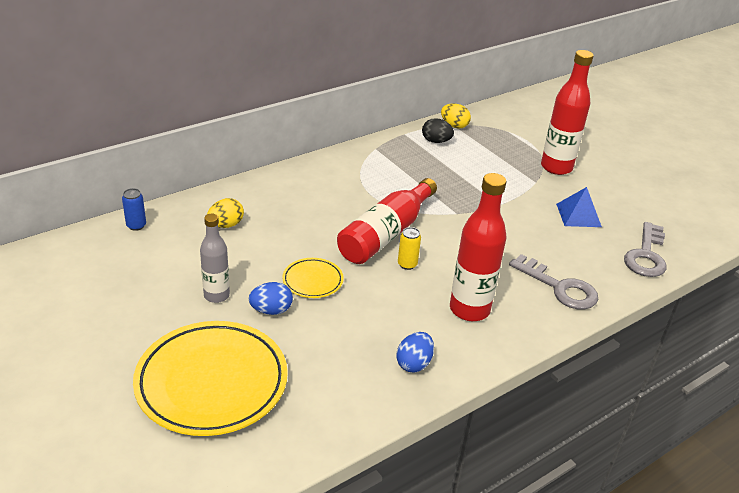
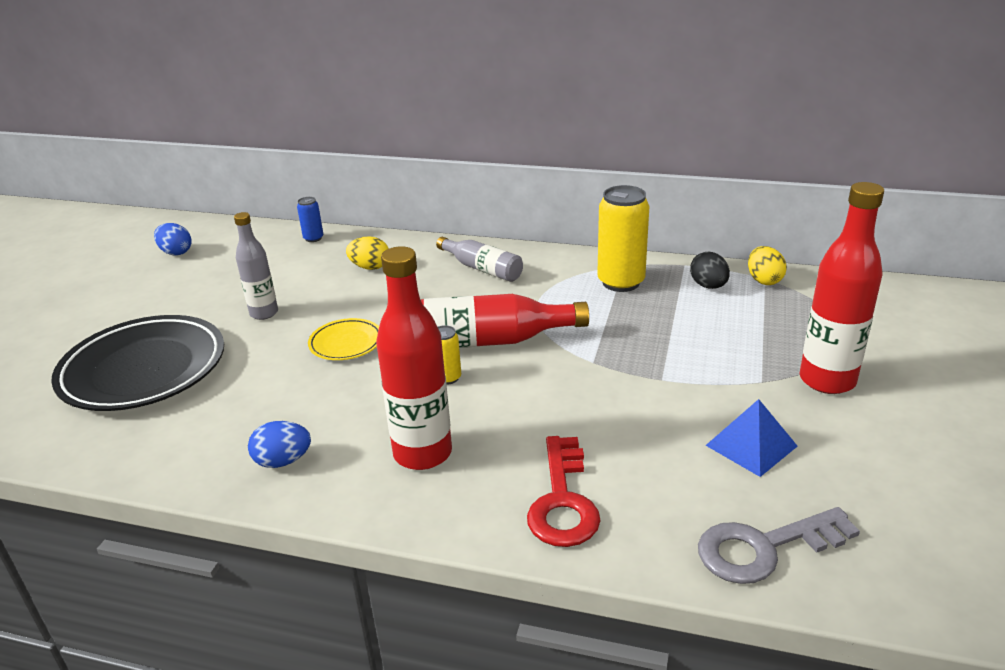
camera: 55 degrees right, 5 degrees down
yellow plate [133,321,288,436] -> black plate [51,315,224,411]
blue egg [249,282,293,315] -> blue egg moved to [154,223,192,255]
grey key [509,254,598,310] -> red key [527,436,601,547]
none -> grey bottle [436,237,523,282]
none -> yellow can [597,185,649,292]

